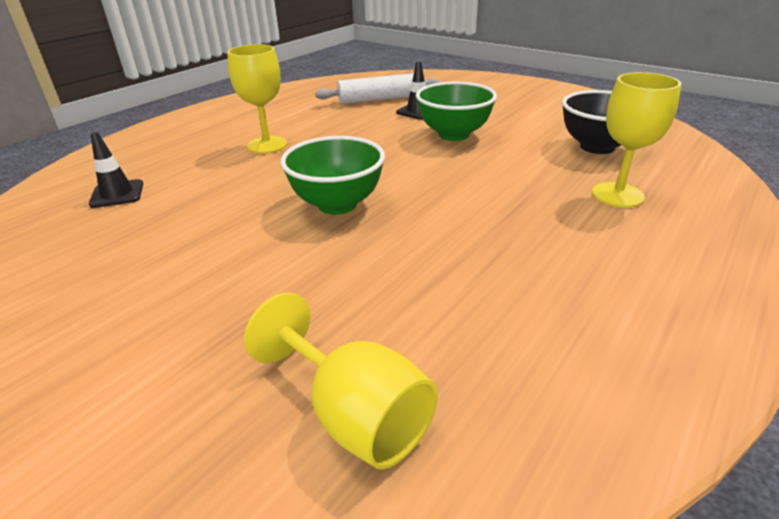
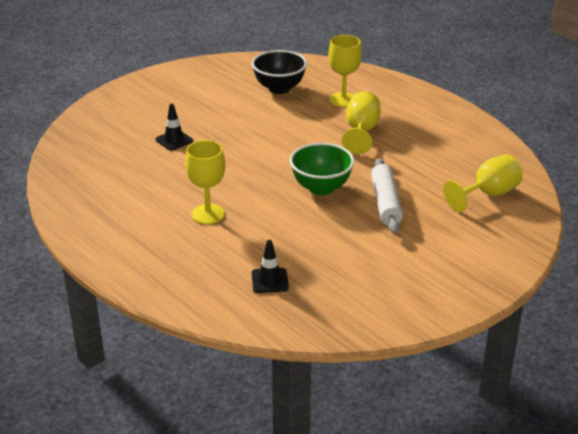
camera: 80 degrees left, 0 degrees up
white rolling pin [315,73,440,104] -> white rolling pin moved to [371,158,403,233]
green bowl [416,82,497,141] -> none
none -> yellow goblet [342,91,381,154]

